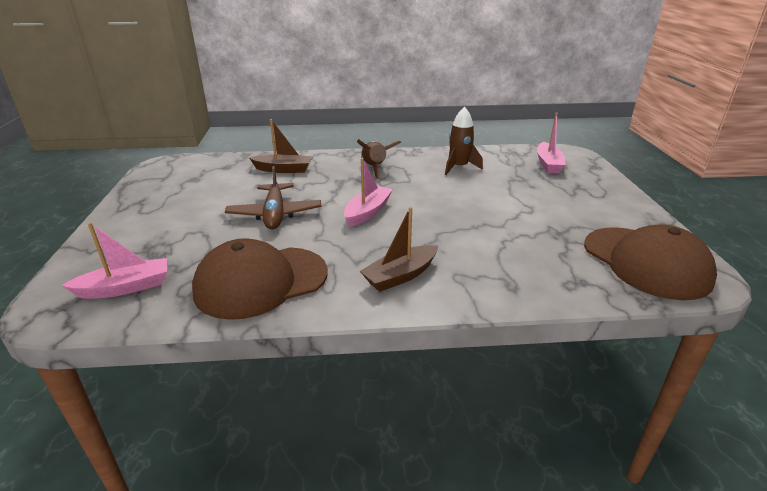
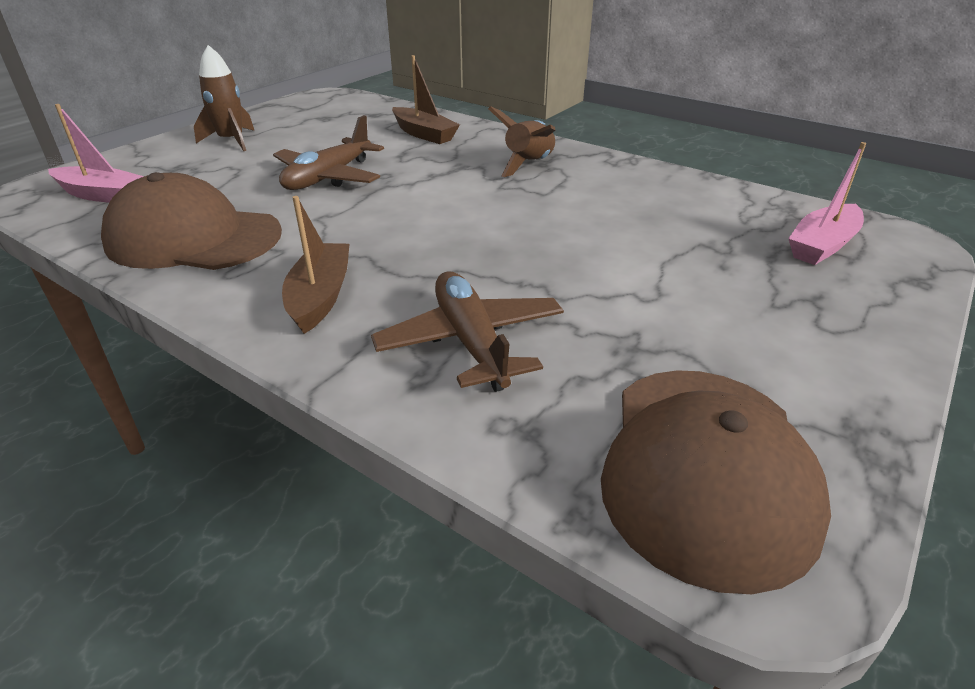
camera: 40 degrees right, 5 degrees up
pink boat [344,158,393,227] -> none
brown boat [360,207,438,292] -> brown boat turned 90 degrees clockwise [282,196,350,334]
brown rocket [445,107,483,175] -> brown rocket moved to [194,45,255,151]
none -> brown plane [371,272,564,392]

